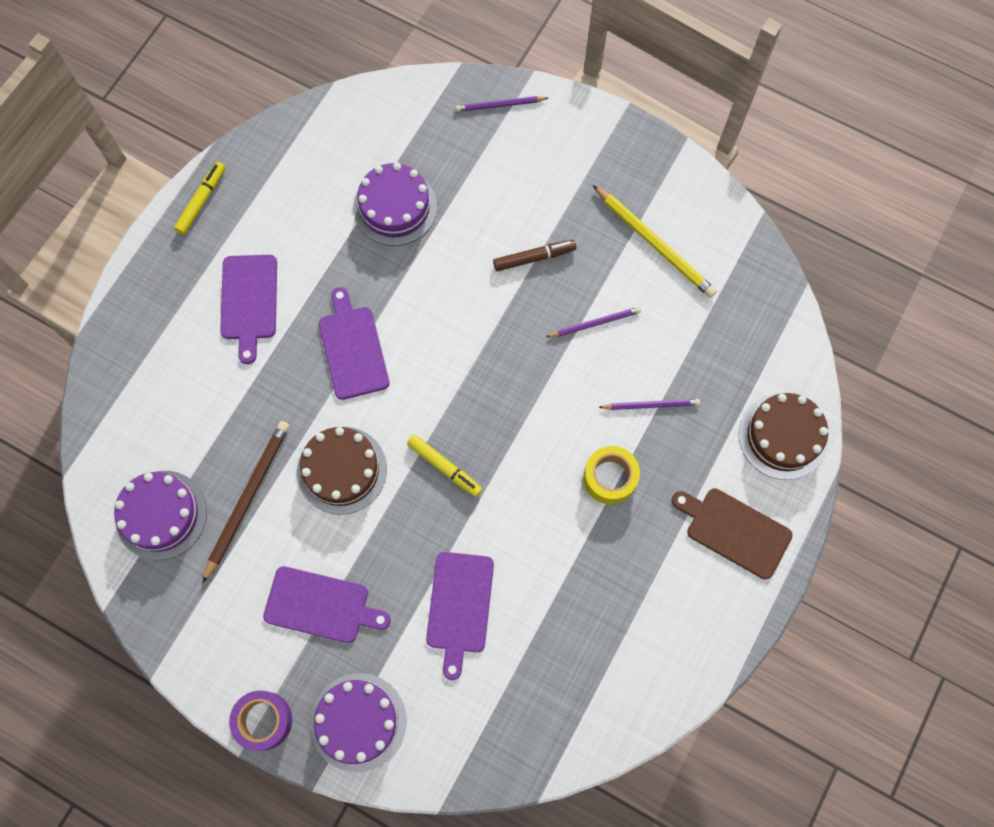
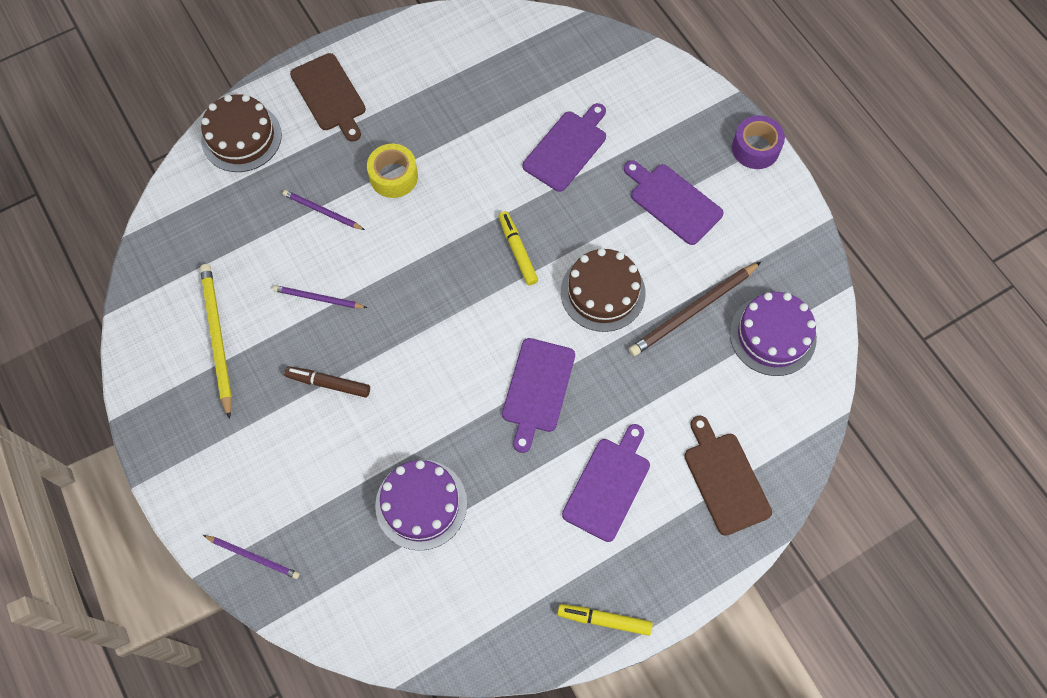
camera: 150 degrees left, 5 degrees down
yellow marker [174,162,225,235] -> yellow marker turned 45 degrees clockwise [557,604,653,636]
purple cake [310,673,406,772] -> none
none -> brown cutting board [684,416,772,536]

